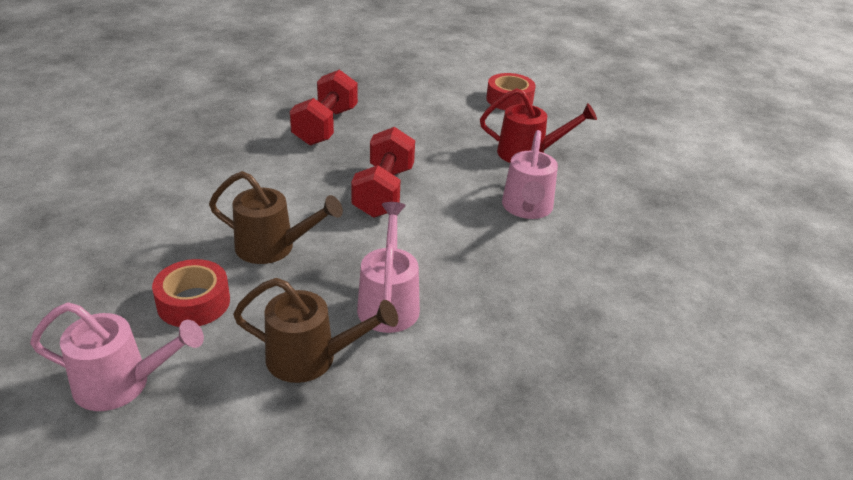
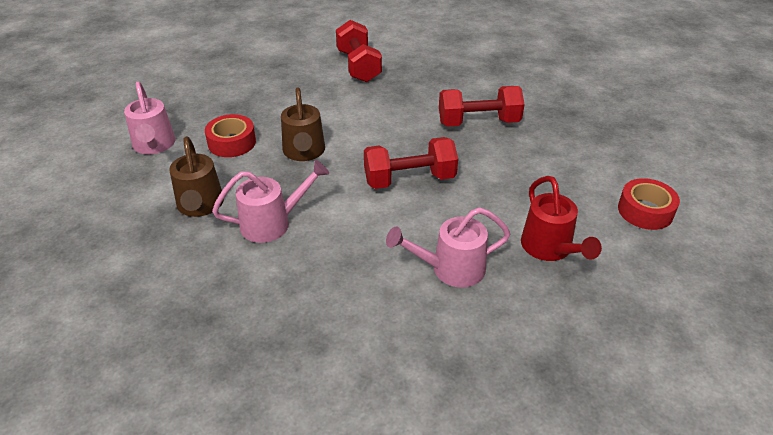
camera: 70 degrees right, 5 degrees up
none -> red dumbbell [336,20,382,82]

